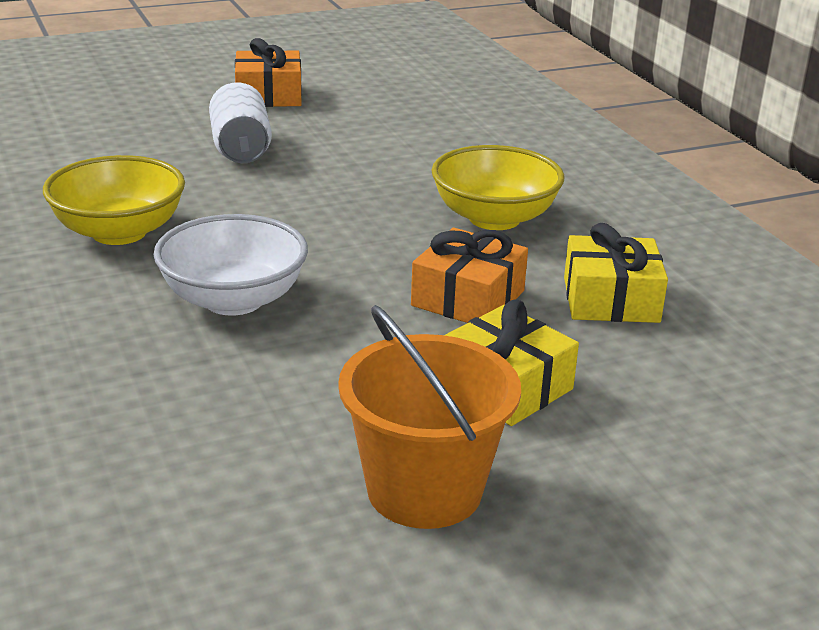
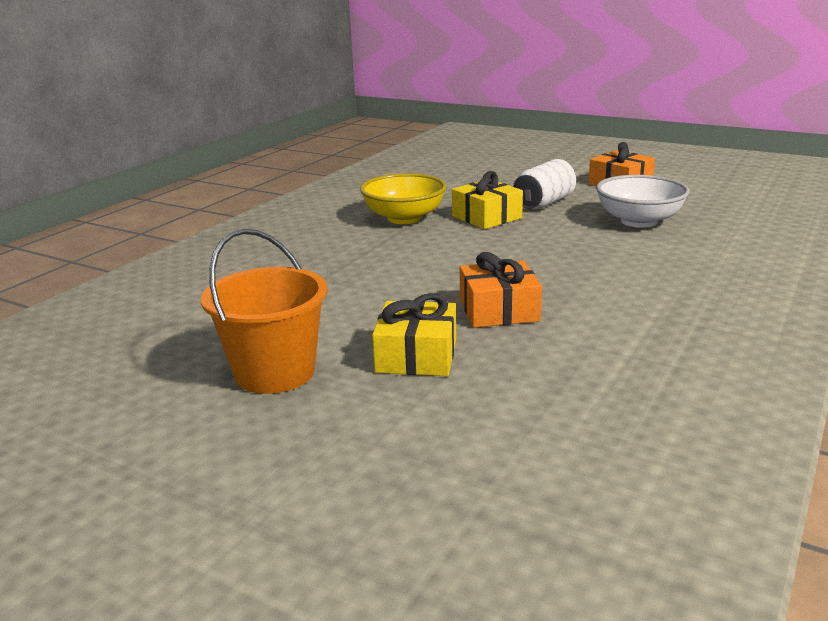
camera: 55 degrees right, 5 degrees down
white bowl [154,214,308,316] -> white bowl moved to [596,175,690,228]
yellow bowl [431,145,564,230] -> none
yellow gift [564,223,668,323] -> yellow gift moved to [452,171,523,229]

